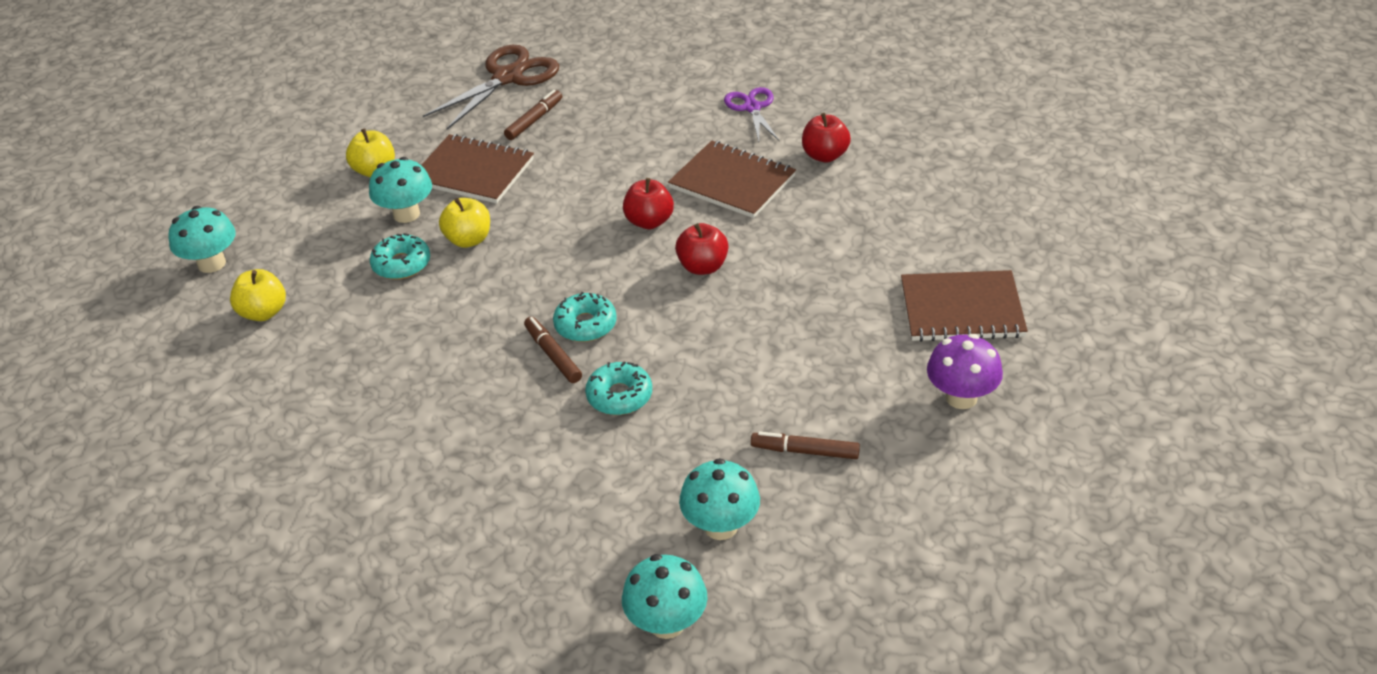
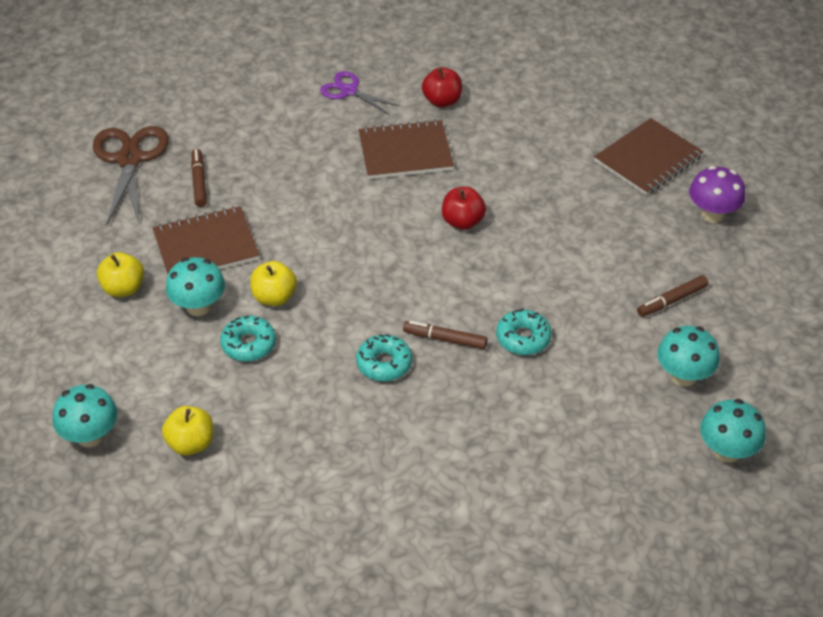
camera: 45 degrees left, 5 degrees up
turquoise donut [553,292,617,342] -> turquoise donut moved to [356,334,412,381]
red apple [623,178,674,229] -> none

